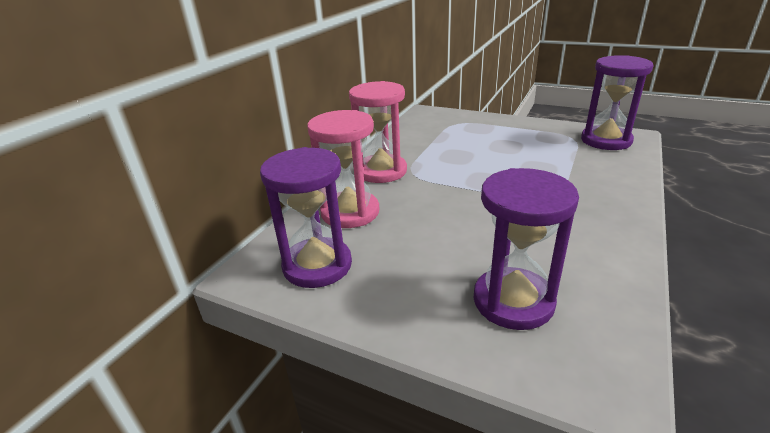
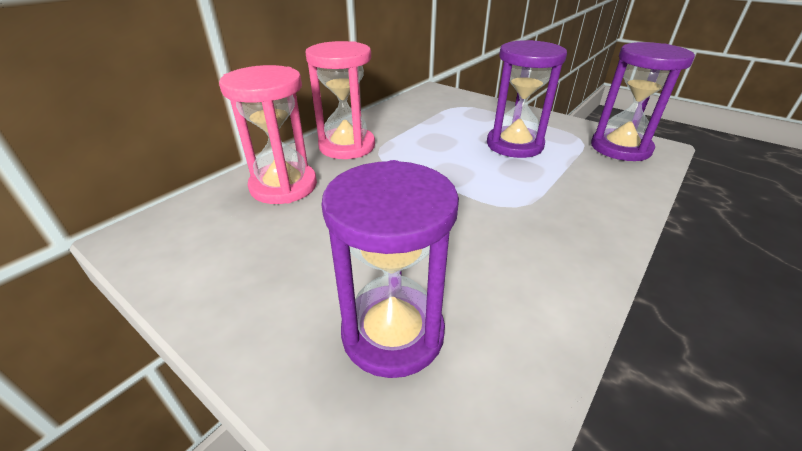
camera: 10 degrees right, 5 degrees up
purple hourglass [260,147,352,288] -> purple hourglass moved to [487,40,567,158]

